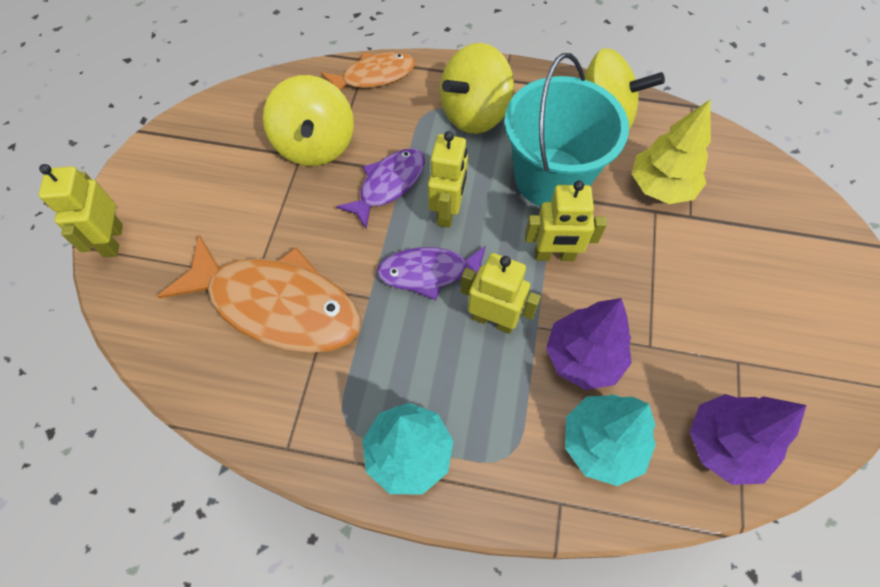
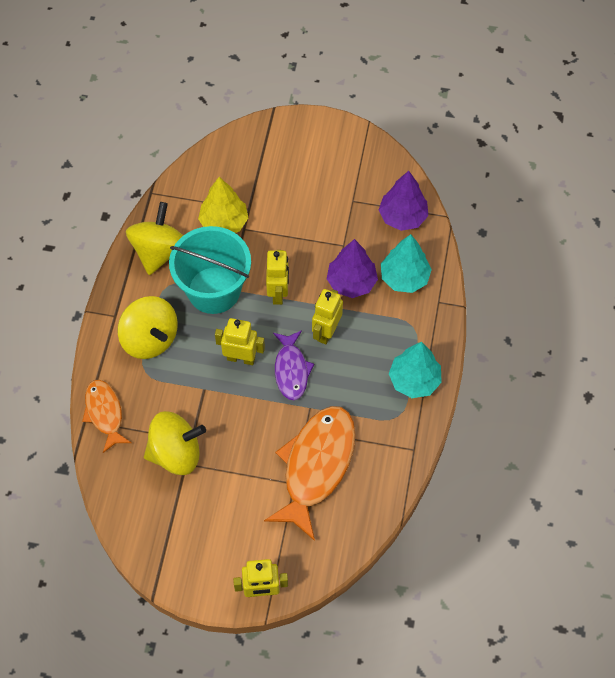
camera: 90 degrees left, 0 degrees up
purple fish [336,149,425,229] -> none

